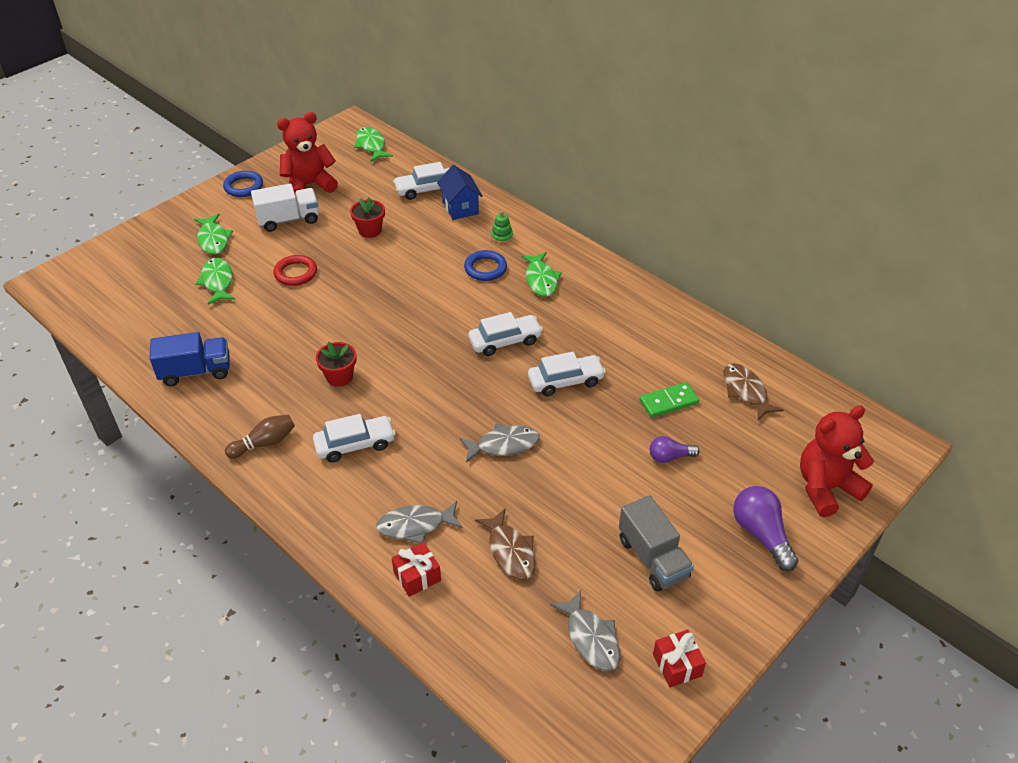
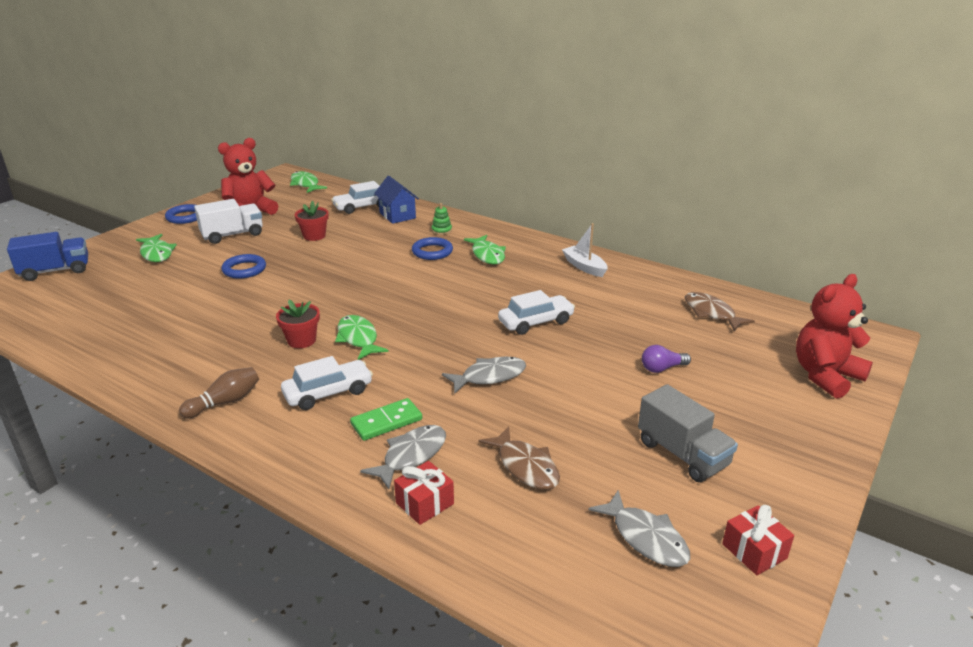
camera: 10 degrees left, 15 degrees down
blue truck [150,332,230,386] -> blue truck moved to [7,232,88,281]
green fish [195,258,236,305] -> green fish moved to [335,315,389,360]
red ring [274,255,317,286] -> blue ring [221,254,266,279]
grey fish [376,501,463,544] -> grey fish turned 150 degrees clockwise [360,425,446,489]
white car [468,312,543,356] -> none
green domino [639,382,699,418] -> green domino moved to [350,398,422,441]
purple light bulb [733,486,798,571] -> none
none -> white boat [562,223,607,277]

